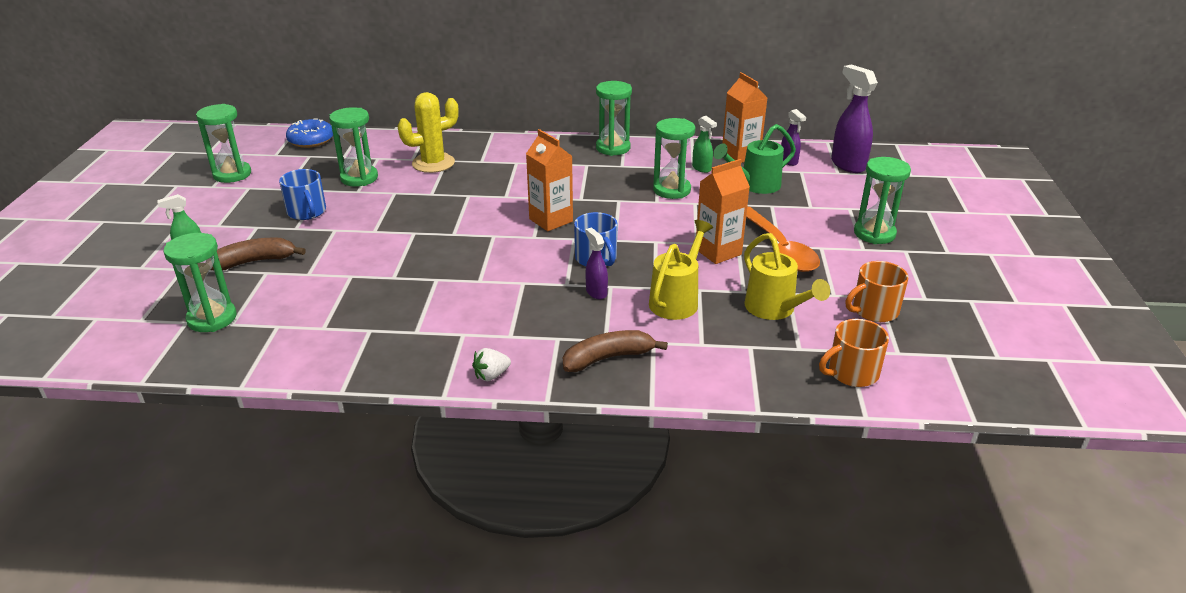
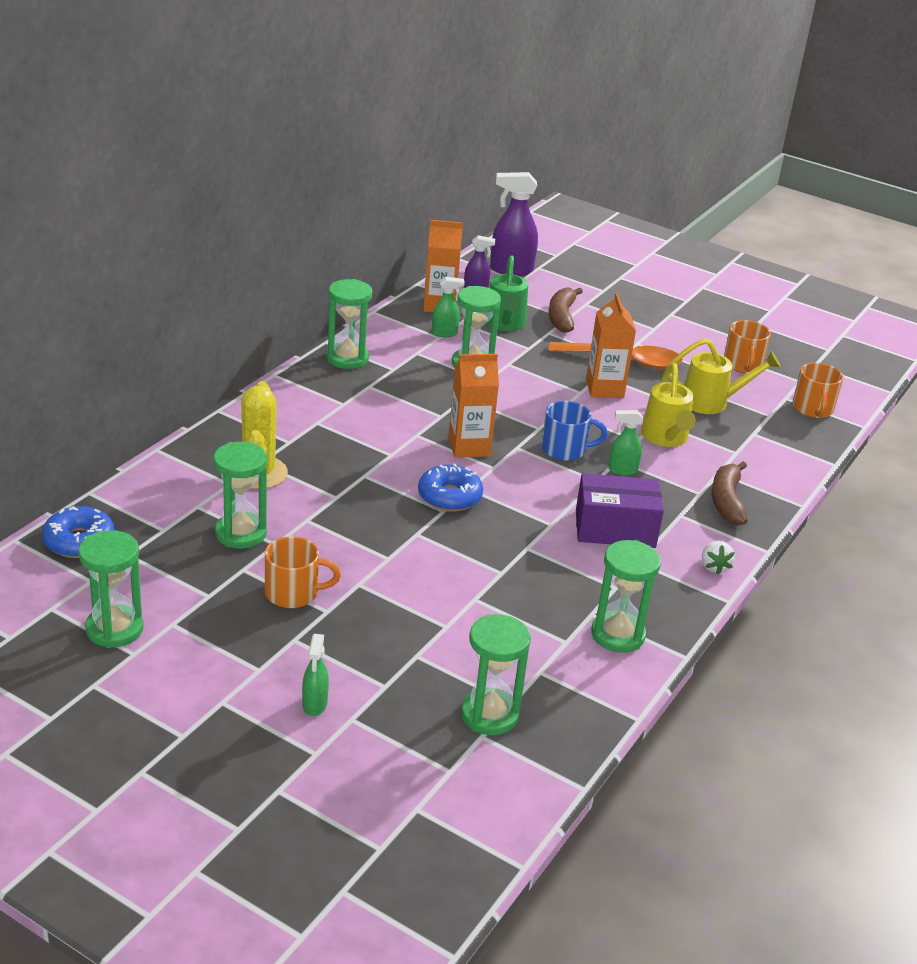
camera: 65 degrees left, 0 degrees up
brown banana [211,238,306,271] -> brown banana moved to [549,288,583,333]
blue mug [279,169,326,220] -> orange mug [265,536,341,608]
purple spray bottle [585,227,608,299] -> green spray bottle [608,410,643,476]
yellow watering can [649,220,713,320] -> yellow watering can turned 150 degrees counterclockwise [641,363,696,447]
green hourglass [854,157,911,244] -> green hourglass moved to [591,540,661,653]
none -> blue donut [418,463,483,512]
none -> purple box [576,473,664,548]

